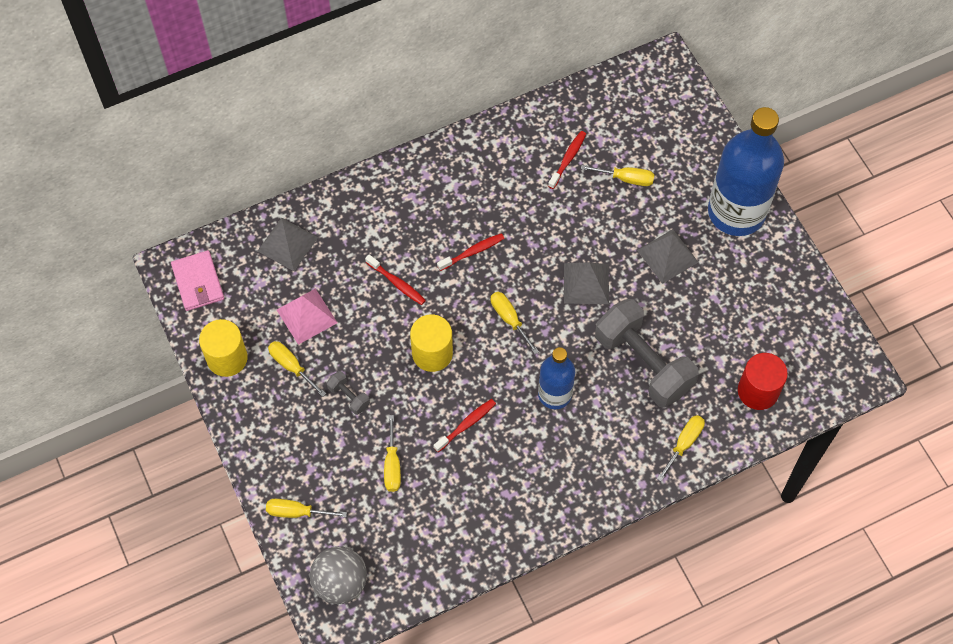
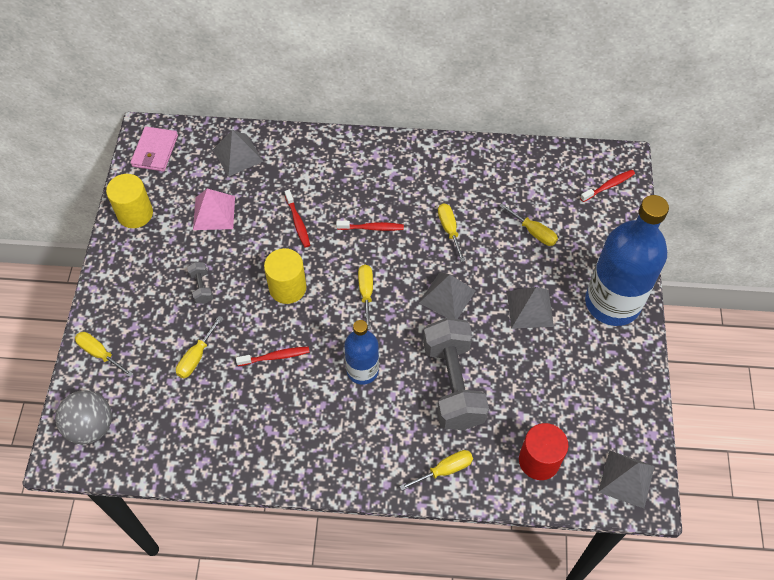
camera: 30 degrees right, 5 degrees down
yellow screwdriver [268,341,326,397] -> yellow screwdriver moved to [438,203,465,262]
red toothbrush [548,131,586,189] -> red toothbrush moved to [580,170,635,202]
none -> grey pyramid [598,450,655,508]

